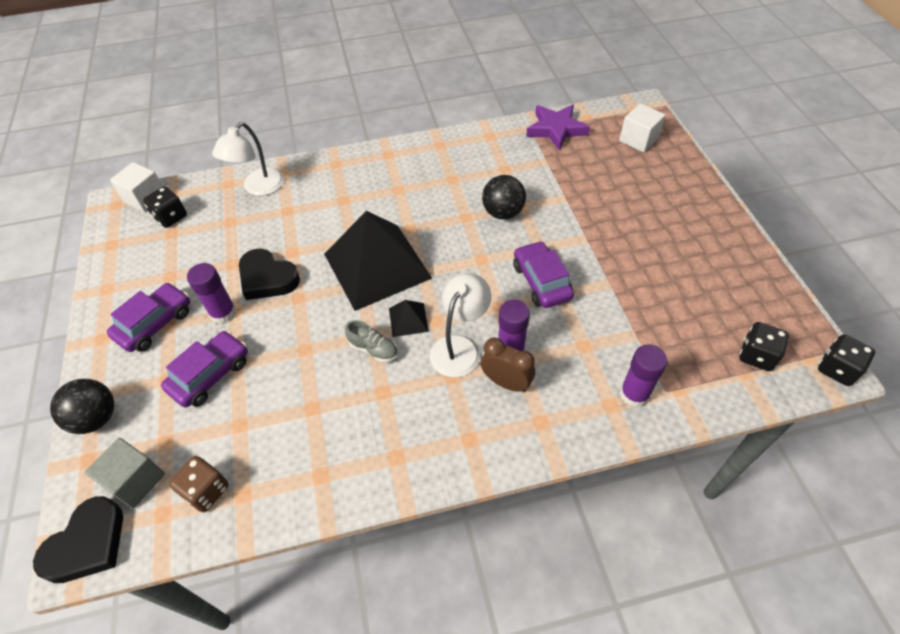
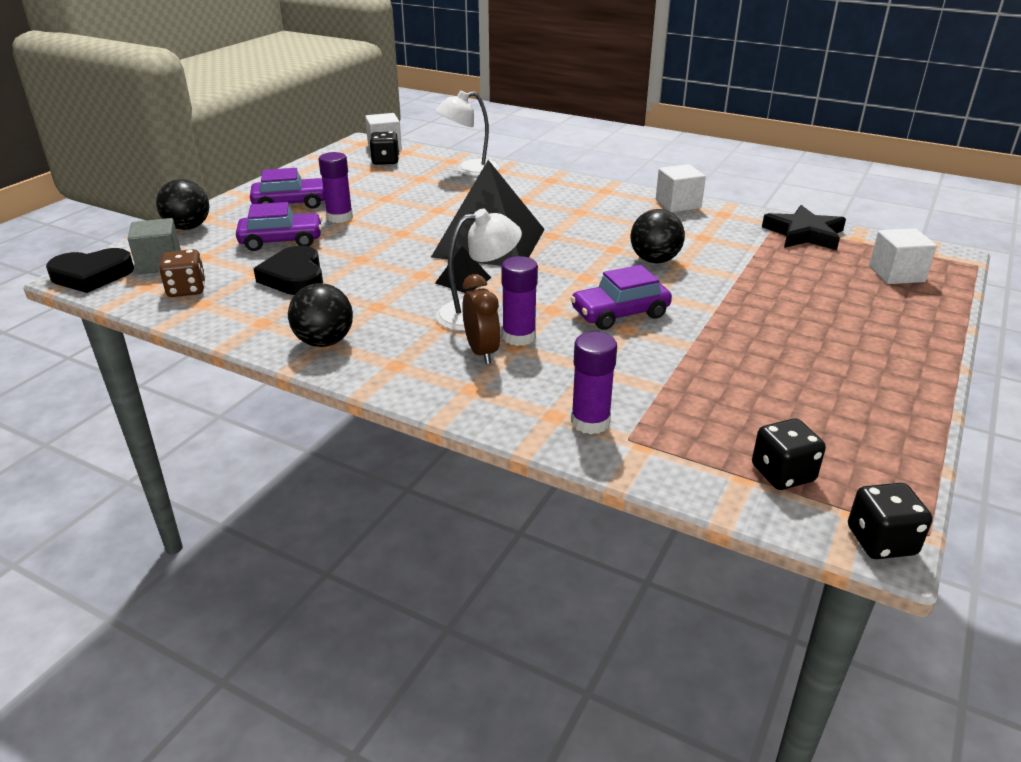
camera: 40 degrees right, 20 degrees down
black heart [239,249,300,300] -> black heart moved to [254,246,323,295]
grey shoe [345,320,398,362] -> none
purple car [513,241,574,308] -> purple car turned 135 degrees counterclockwise [570,265,672,330]
purple star [526,105,590,151] -> black star [762,205,846,250]
none -> black ball [288,283,353,347]
none -> white cube [656,164,706,212]

